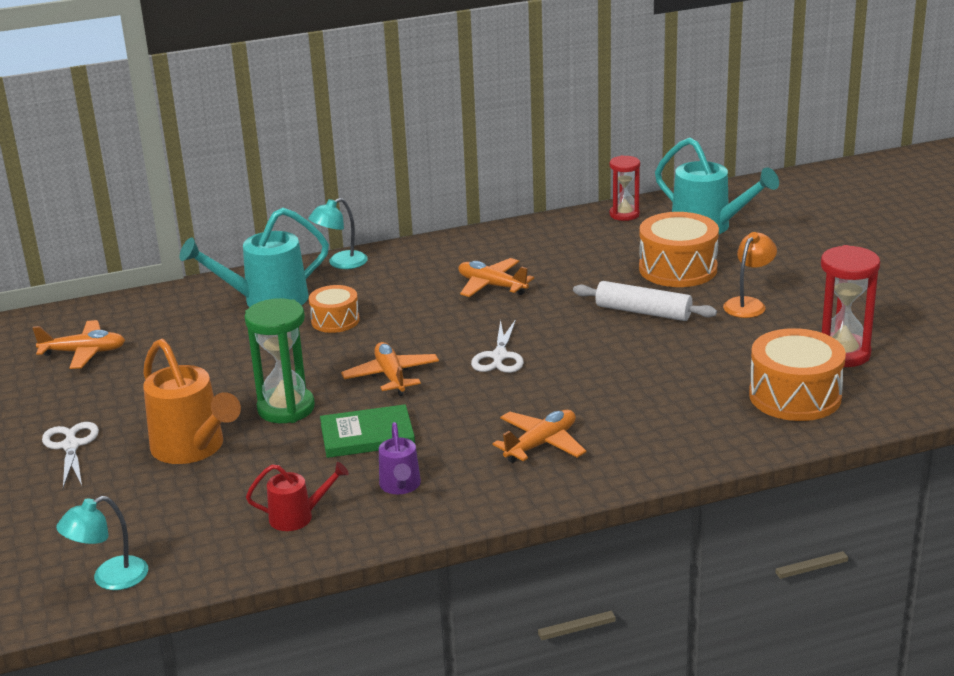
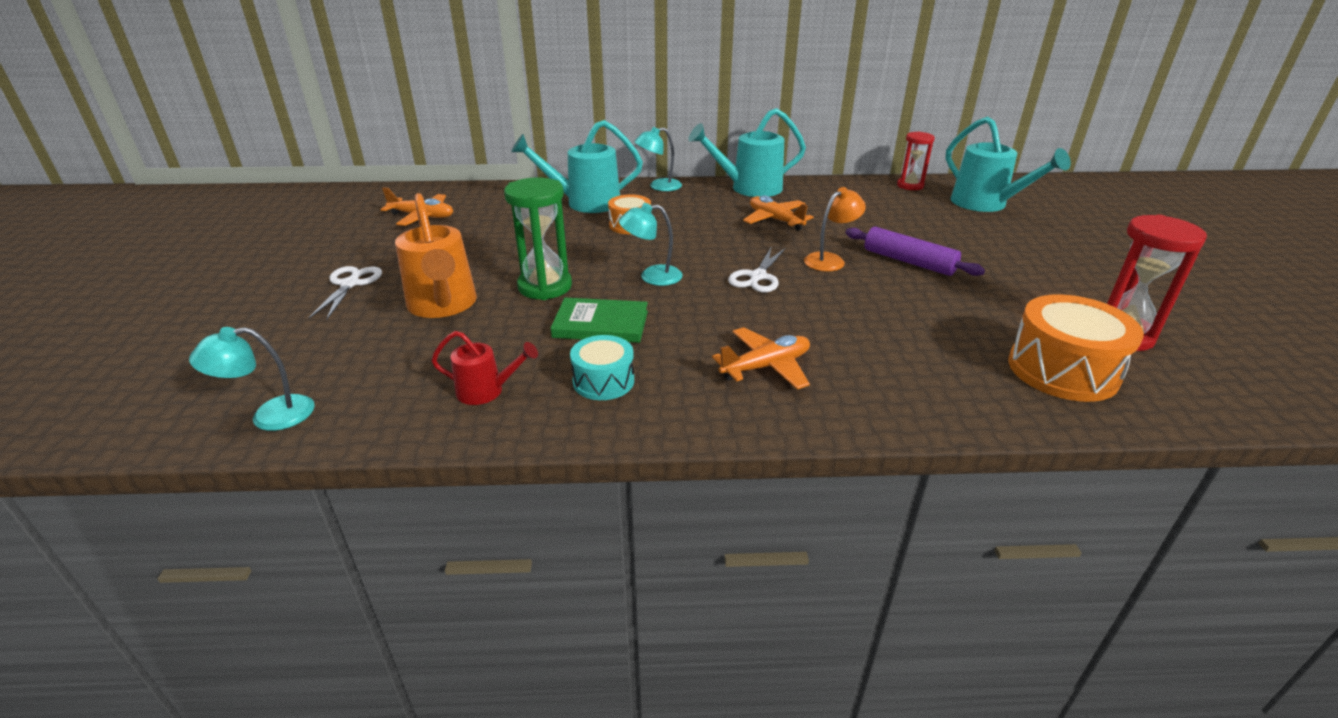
camera: 15 degrees right, 5 degrees up
orange plane [341,342,439,396] -> turquoise lamp [619,203,683,286]
purple watering can [379,422,421,494] -> turquoise drum [570,335,634,400]
white rolling pin [573,281,717,321] -> purple rolling pin [845,227,985,276]
orange drum [639,212,719,287] -> none
orange lamp [723,232,777,318] -> orange lamp moved to [804,187,866,272]
none -> turquoise watering can [688,108,806,197]

